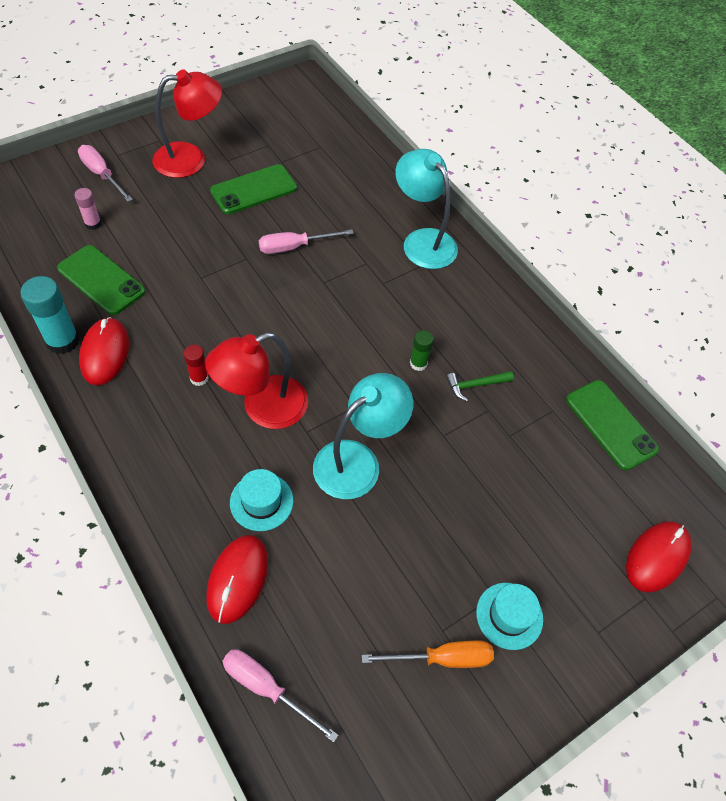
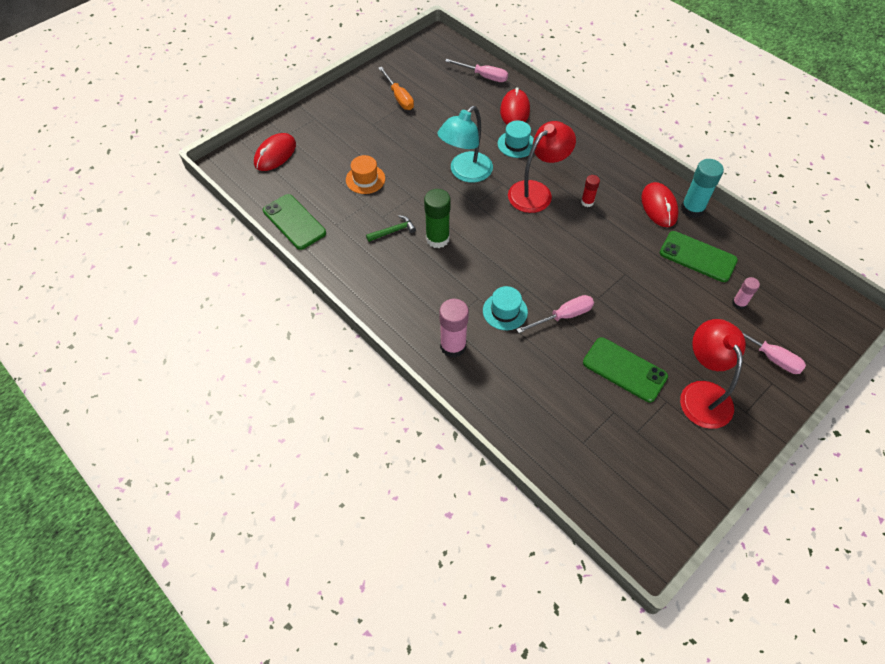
camera: 175 degrees right, 0 degrees up
red lamp [153,69,222,178] -> red lamp turned 105 degrees clockwise [680,319,746,429]
green phone [210,164,297,214] -> green phone turned 75 degrees clockwise [583,337,668,402]
orange screwdriver [362,641,494,668] -> orange screwdriver turned 105 degrees counterclockwise [378,67,414,110]
turquoise lamp [395,149,458,269] -> pink glue stick [439,299,469,358]
green glue stick [410,330,434,371] -> green glue stick [424,189,451,248], size x1.79
turquoise hat [476,583,543,650] -> turquoise hat moved to [483,286,528,330]
none -> orange hat [346,155,385,194]

